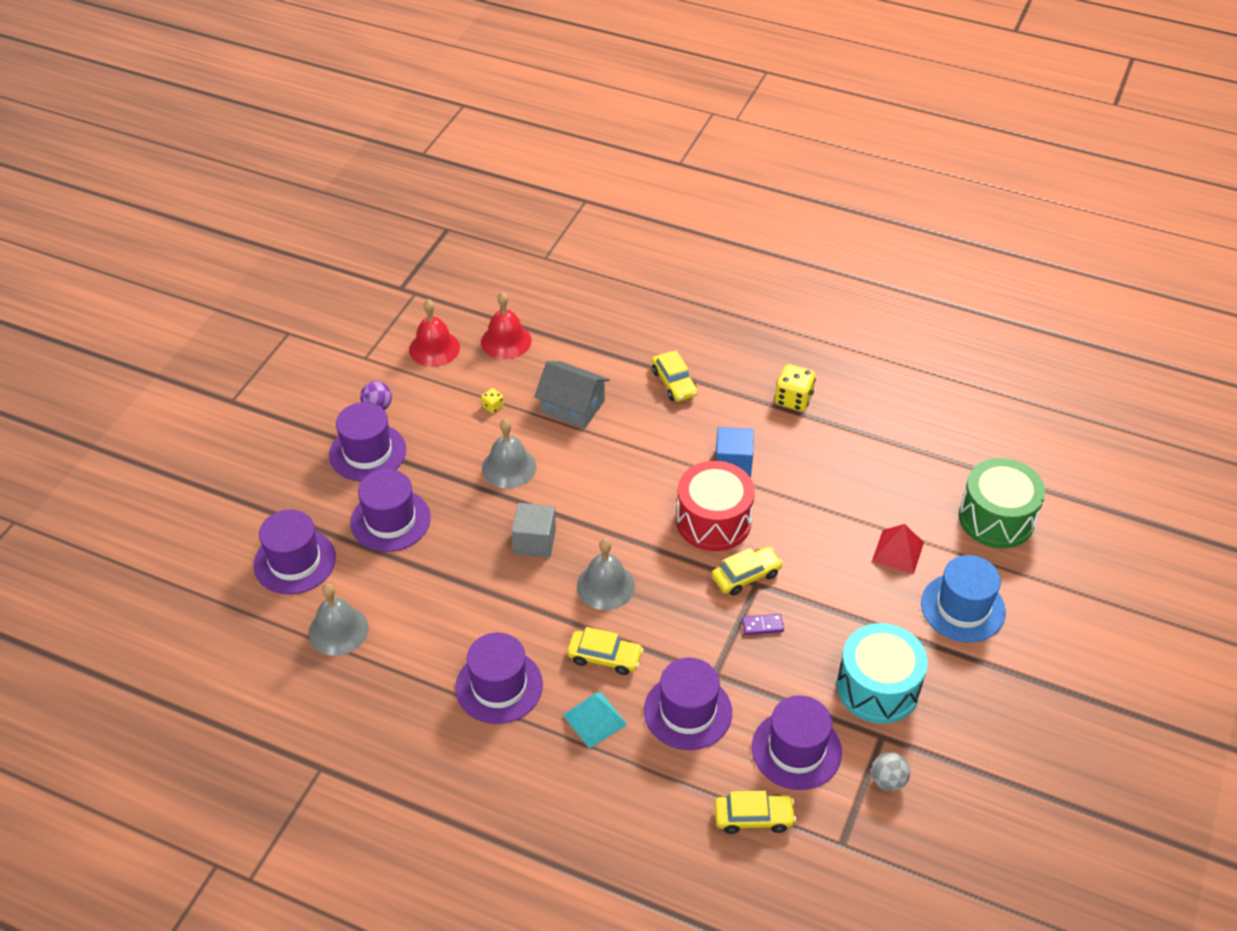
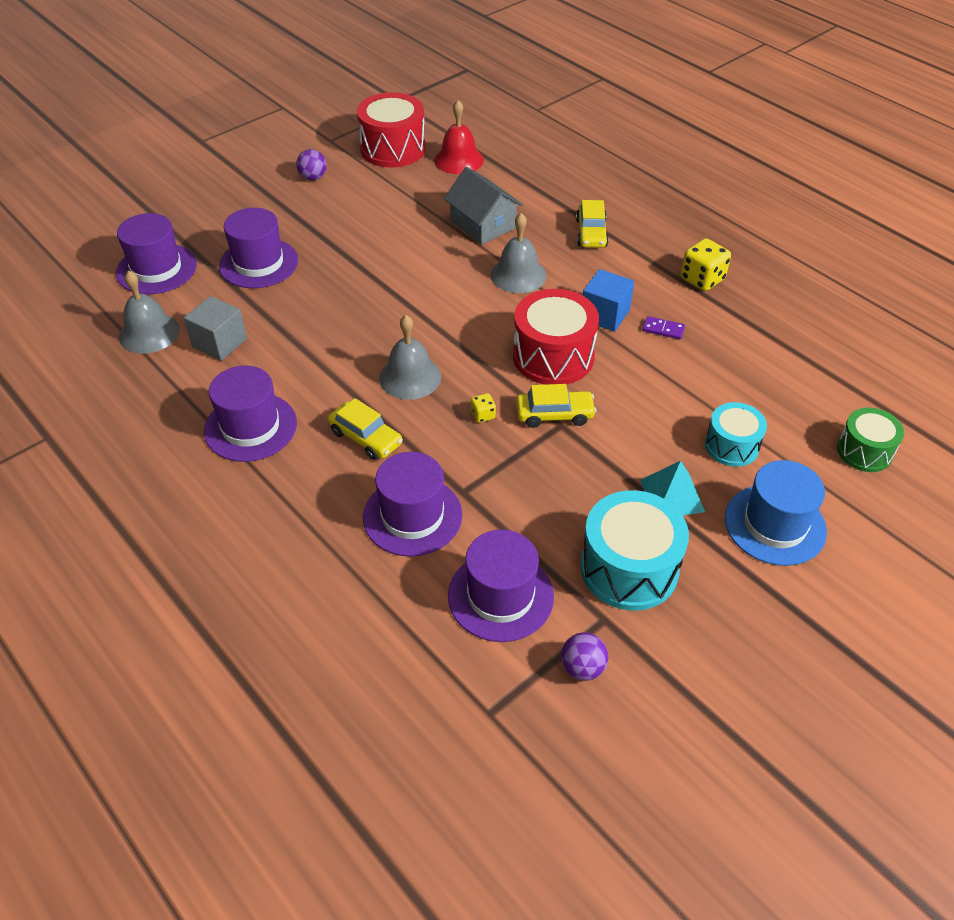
camera: 25 degrees right, 0 degrees up
purple hat [329,402,406,481] -> none
red bell [409,299,460,367] -> red drum [357,92,426,167]
yellow dice [481,388,504,413] -> yellow dice moved to [471,393,496,423]
grey bell [482,419,537,489] -> grey bell moved to [490,213,547,293]
grey cube [512,503,556,558] -> grey cube moved to [184,296,247,361]
turquoise pyramid [563,692,628,749] -> turquoise pyramid moved to [640,461,705,516]
yellow car [715,791,796,834] -> none
purple domino [742,614,784,635] -> purple domino moved to [642,316,685,340]
grey ball [871,752,910,791] -> purple ball [561,632,608,681]
red pyramid [872,524,924,574] -> turquoise drum [705,402,767,467]
green drum [959,458,1045,548] -> green drum [837,408,904,472], size x0.61

